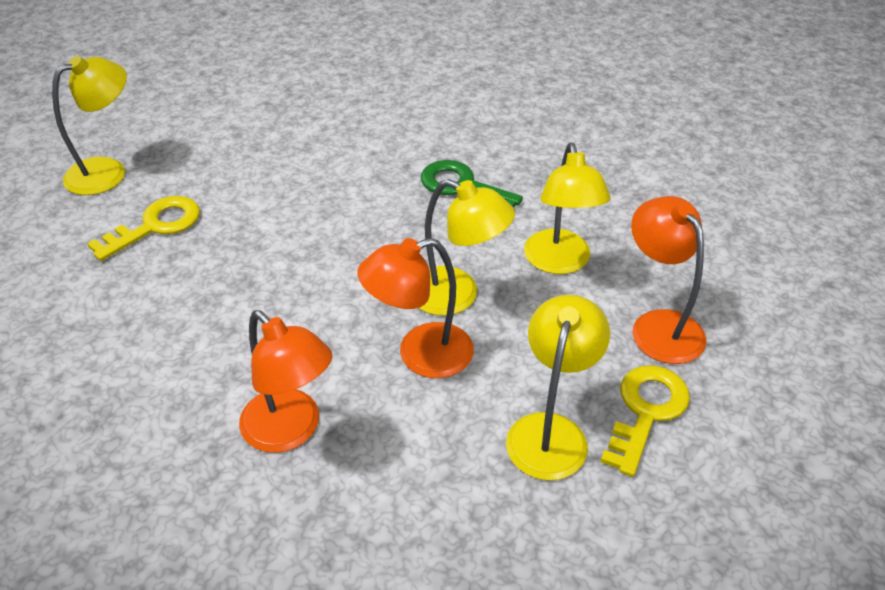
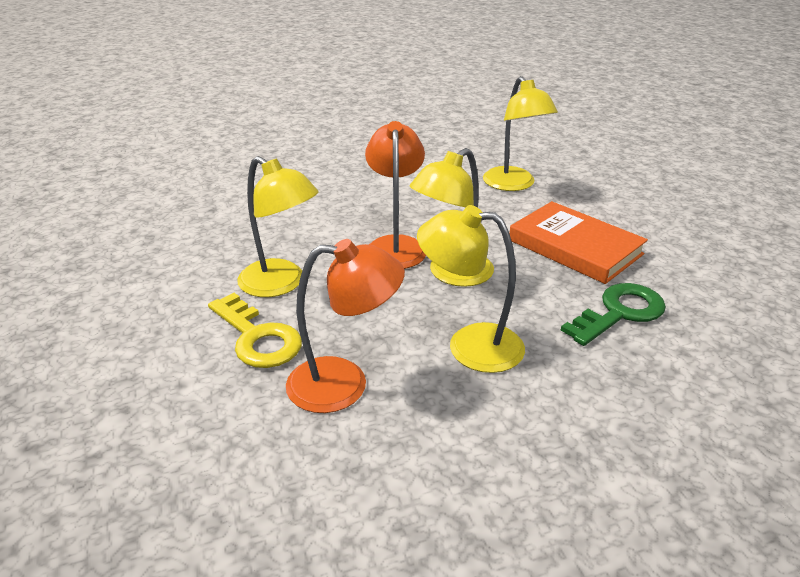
camera: 110 degrees right, 10 degrees down
yellow lamp [52,56,127,195] -> yellow lamp moved to [483,76,558,191]
yellow key [87,196,200,261] -> none
orange lamp [239,310,332,453] -> none
none -> orange book [509,201,648,284]

